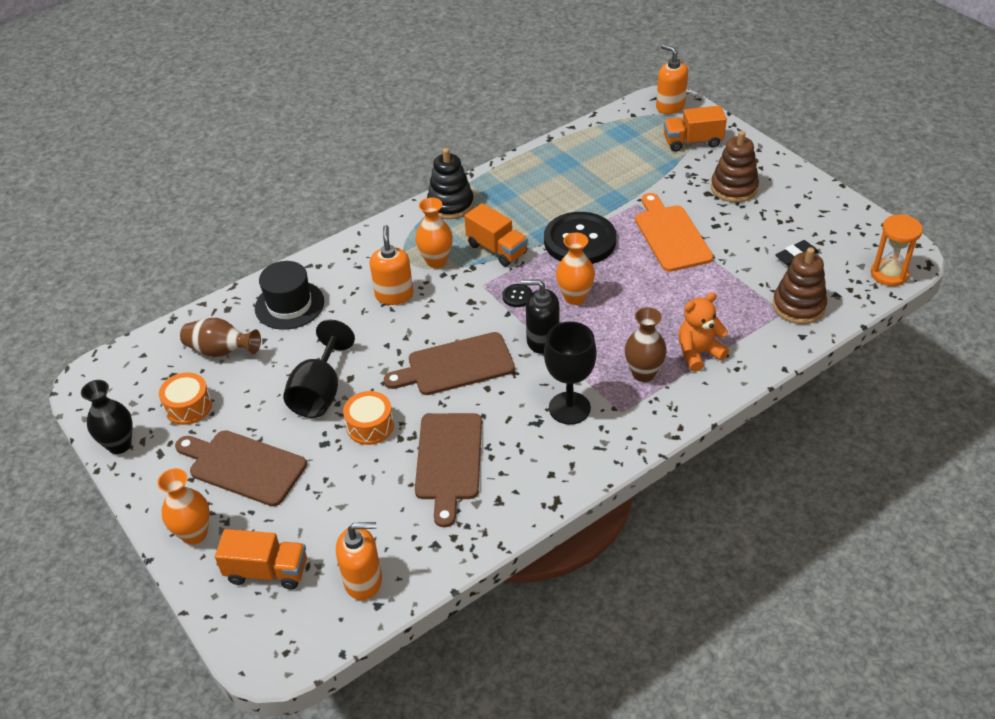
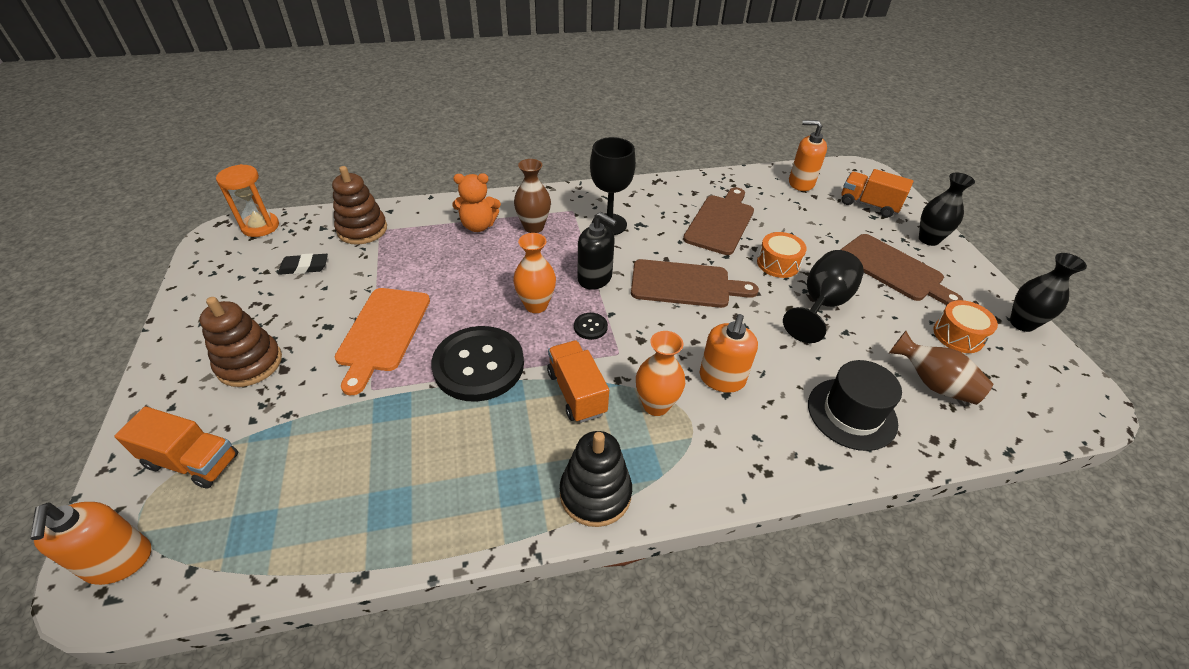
camera: 160 degrees left, 0 degrees up
orange vase [157,468,210,545] -> black vase [919,173,975,246]

